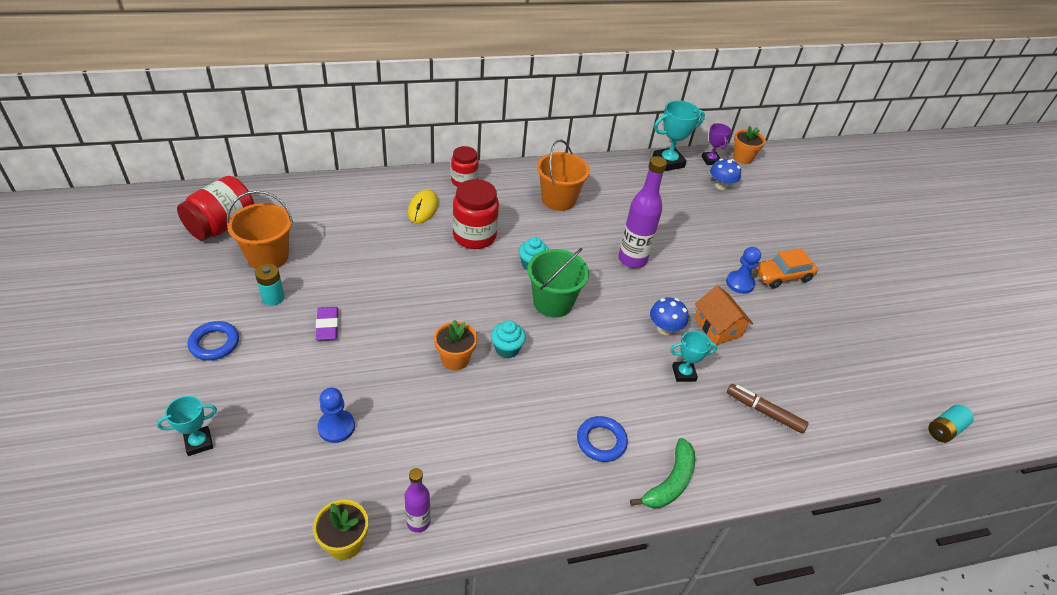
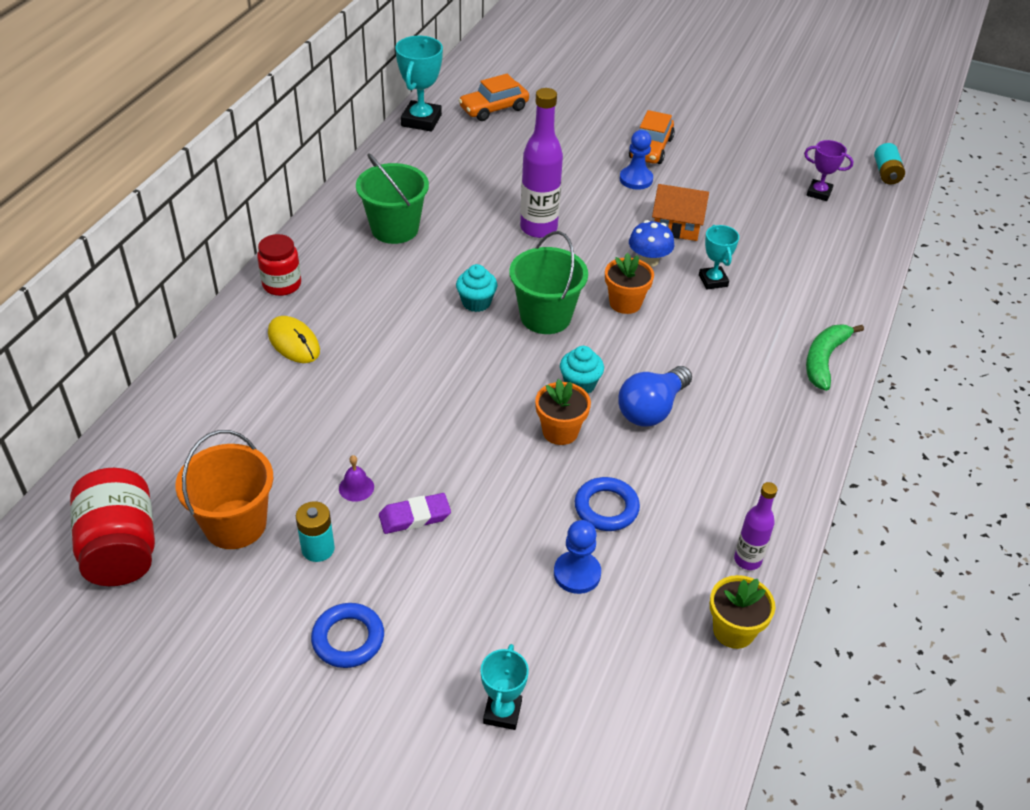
camera: 50 degrees left, 0 degrees up
purple eraser [316,307,339,340] -> purple eraser turned 45 degrees counterclockwise [379,493,451,534]
red jar [452,179,499,249] -> none
orange bucket [537,140,590,211] -> green bucket [356,153,429,244]
blue ring [577,416,628,462] -> blue ring moved to [575,477,640,531]
green banana [630,438,695,508] -> green banana turned 135 degrees counterclockwise [806,325,864,391]
turquoise trophy [670,331,717,382] -> turquoise trophy turned 45 degrees counterclockwise [699,225,739,289]
purple trophy [701,123,732,165] -> purple trophy moved to [804,140,853,201]
blue mushroom [710,159,741,190] -> orange car [458,74,529,121]
brown marker [727,384,809,434] -> none
orange flower pot [733,126,765,164] -> orange flower pot moved to [605,253,654,314]
none -> purple bell [339,455,374,502]
none -> blue light bulb [618,366,692,427]

